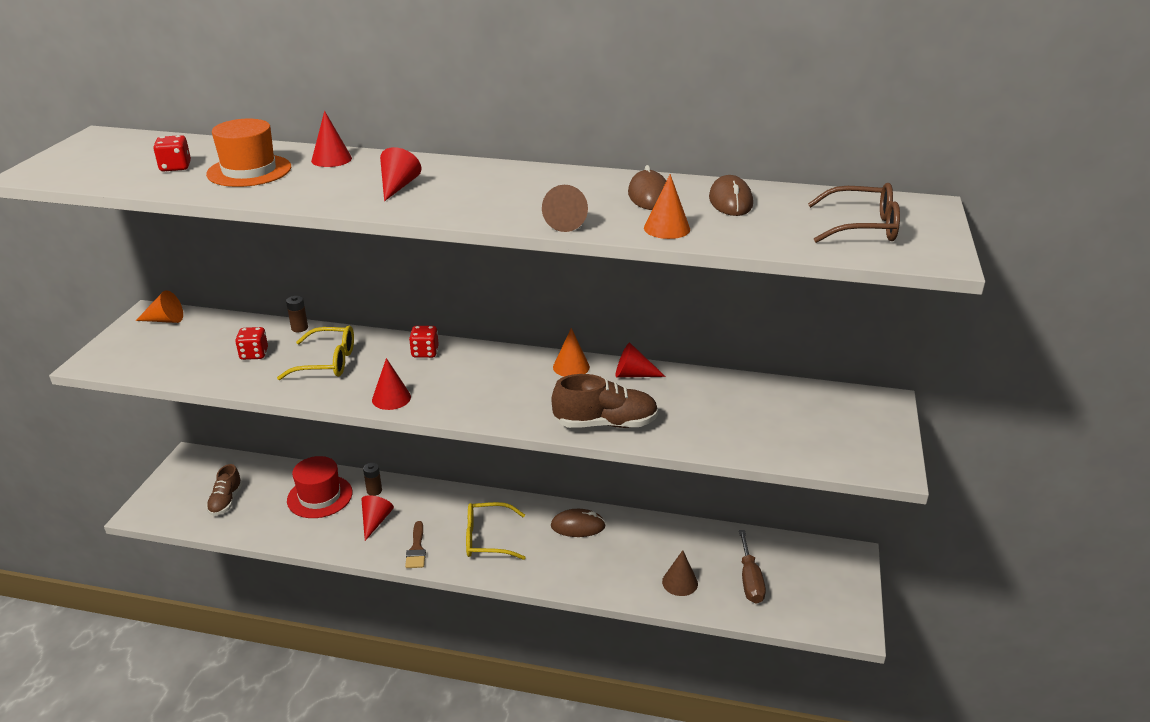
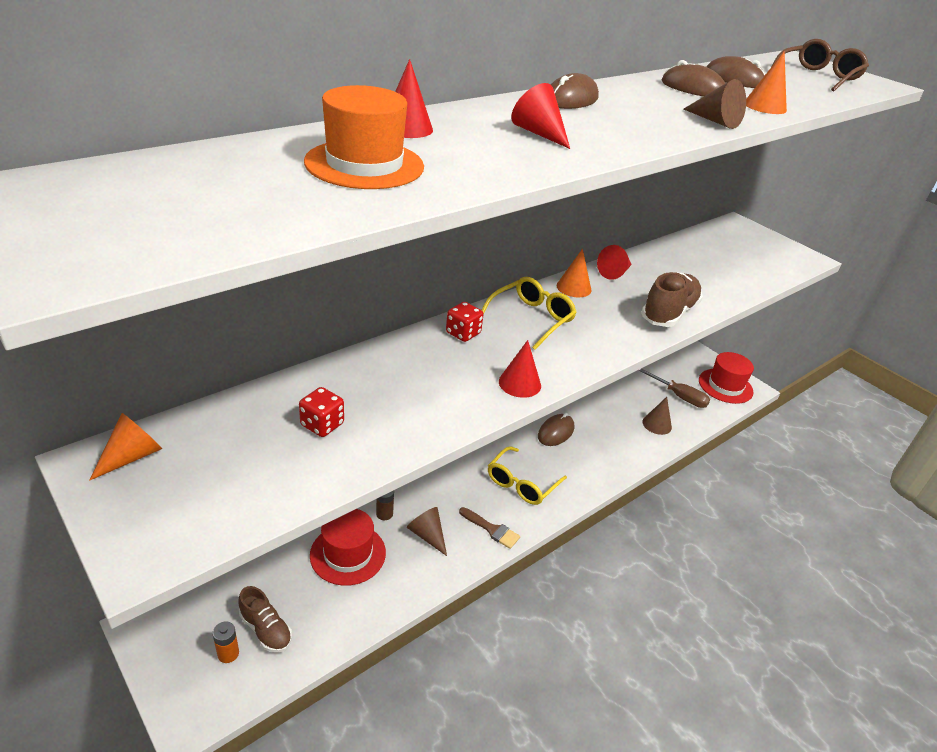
camera: 55 degrees left, 5 degrees up
red dice [153,135,191,172] -> none
yellow glasses [277,326,354,380] -> yellow glasses moved to [482,277,577,350]
brown battery [286,296,308,332] -> none
red cone [361,495,394,541] -> brown cone [407,507,447,556]
none -> orange battery [213,621,239,663]
none -> brown mouse [551,73,599,109]
none -> red hat [699,352,754,404]

